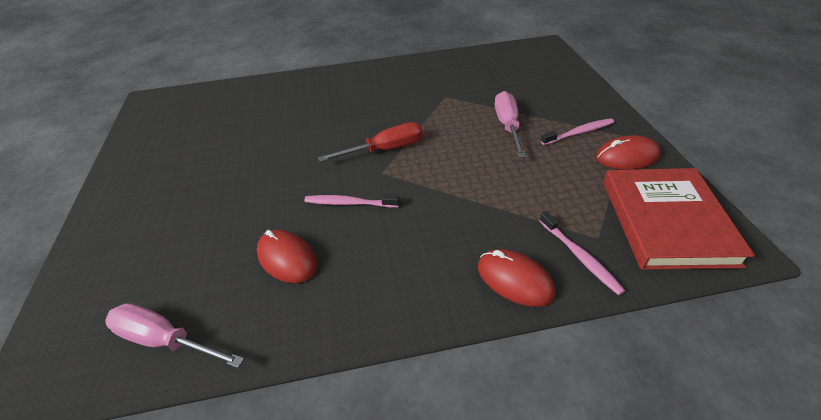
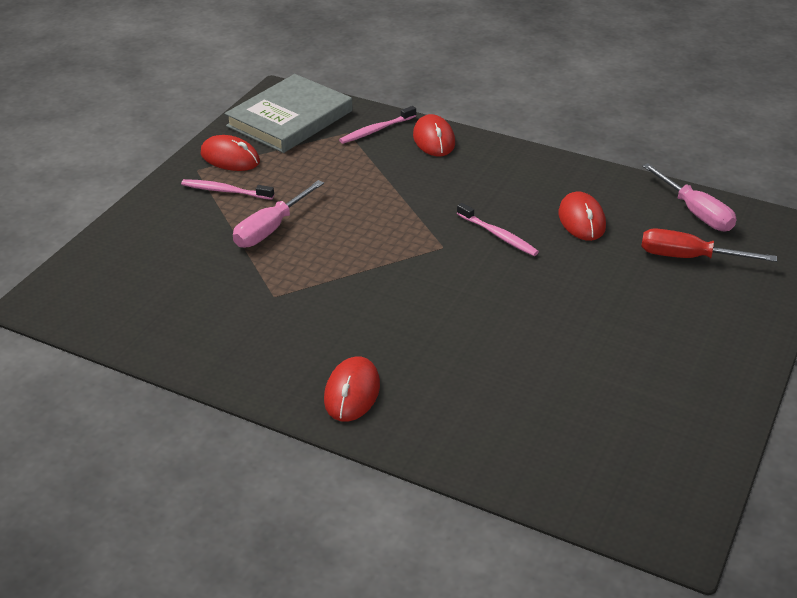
camera: 145 degrees left, 5 degrees down
red screwdriver [318,122,423,162] -> red screwdriver moved to [641,228,777,262]
pink toothbrush [539,211,625,295] -> pink toothbrush turned 135 degrees counterclockwise [339,106,416,144]
red book [603,168,755,270] -> grey book [225,74,352,153]
none -> red mouse [324,356,380,422]

